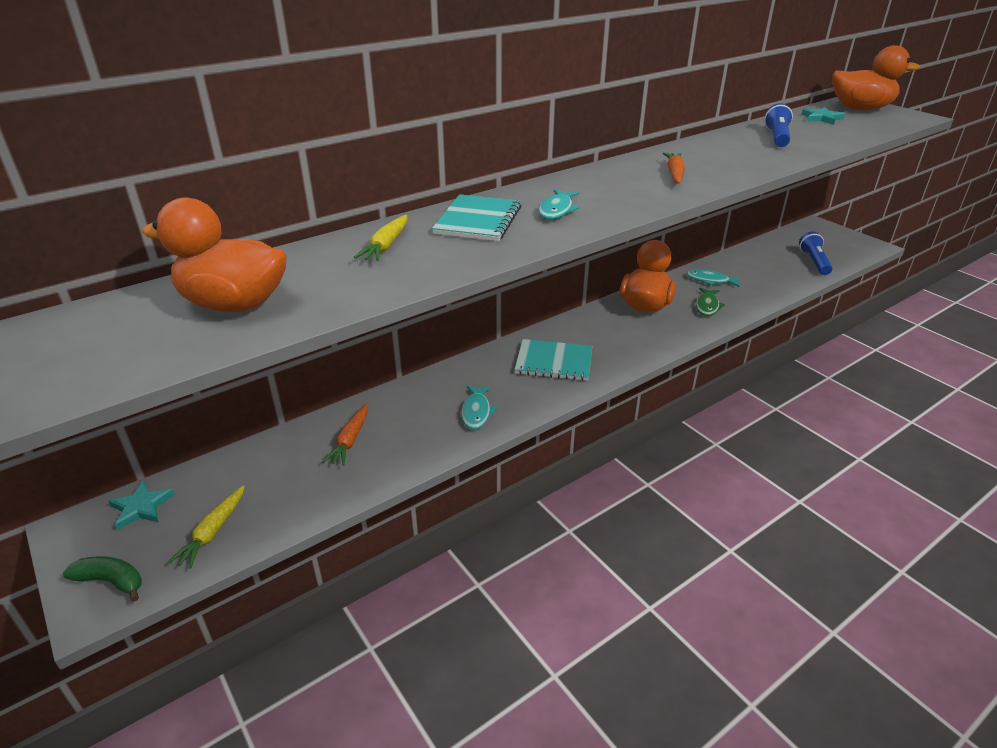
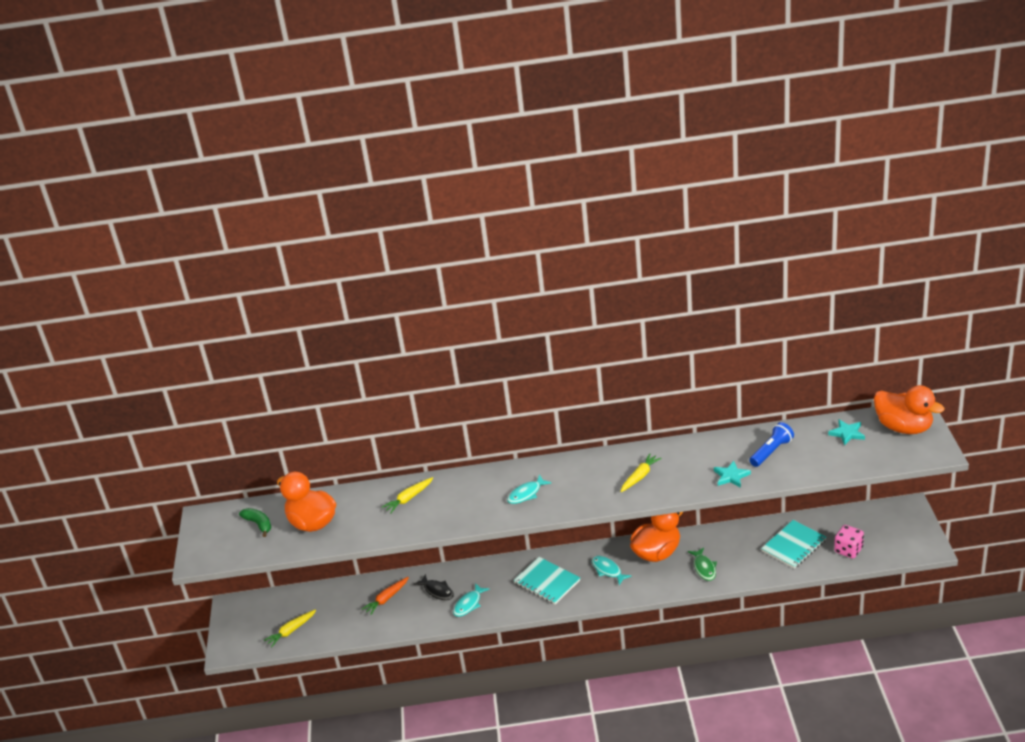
camera: 35 degrees right, 0 degrees up
green banana [63,556,142,602] -> green banana moved to [239,508,271,537]
turquoise star [108,480,175,530] -> turquoise star moved to [714,461,751,488]
turquoise notebook [432,194,521,241] -> turquoise notebook moved to [761,520,826,569]
orange carrot [663,153,685,184] -> yellow carrot [620,453,662,492]
turquoise fish [686,270,740,287] -> turquoise fish moved to [592,556,632,585]
green fish [696,288,725,316] -> green fish turned 60 degrees counterclockwise [688,547,717,581]
blue flashlight [799,232,833,275] -> pink dice [834,525,864,558]
none -> black fish [414,574,454,600]

